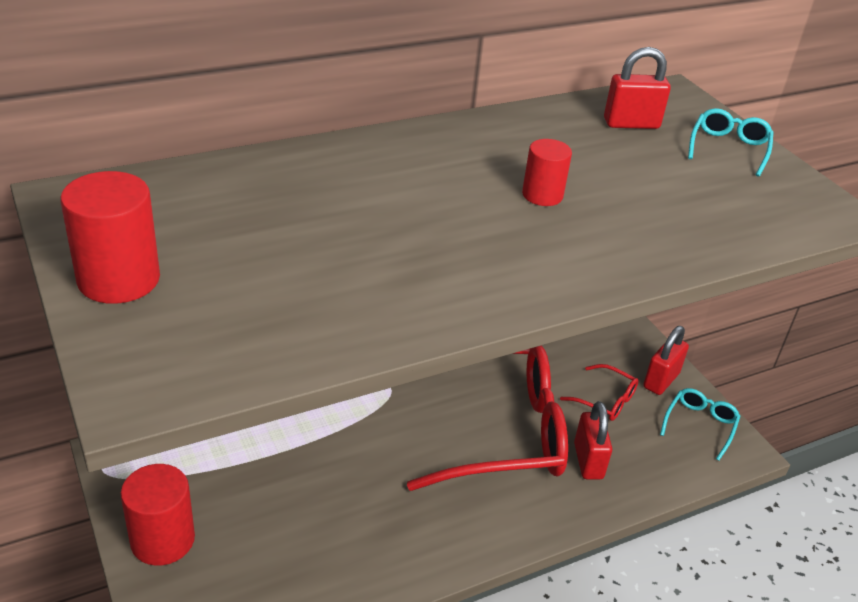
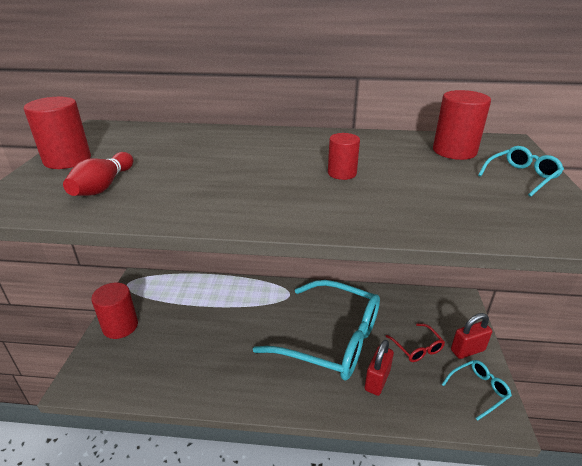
camera: 35 degrees right, 5 degrees down
red glasses [407,346,568,491] -> turquoise glasses [253,280,380,380]
red padlock [604,47,671,129] -> red cylinder [433,90,491,160]
none -> red bowling pin [63,152,133,196]

